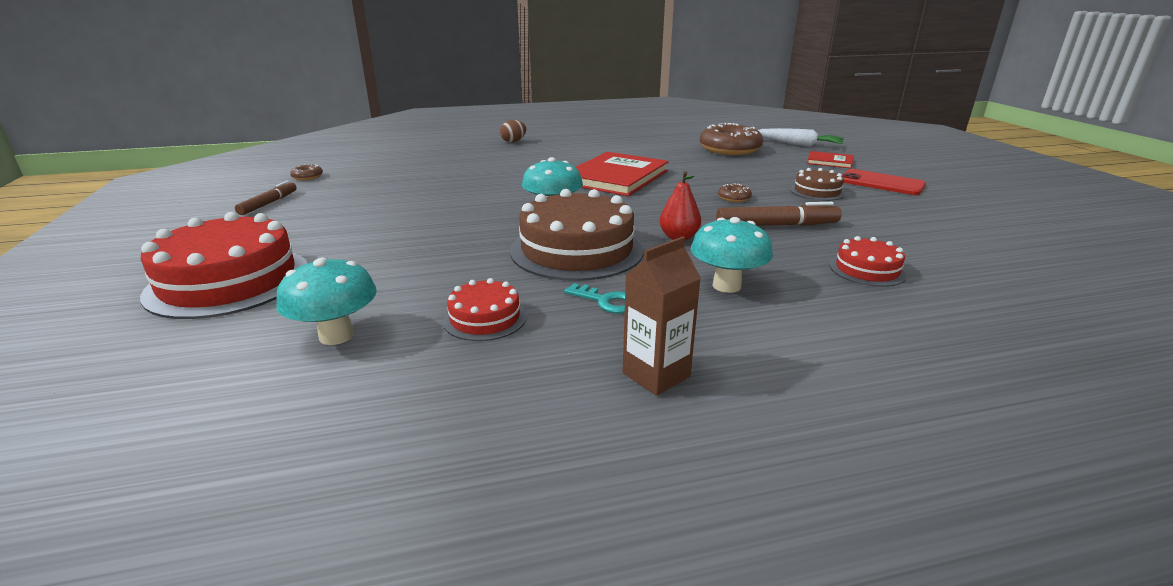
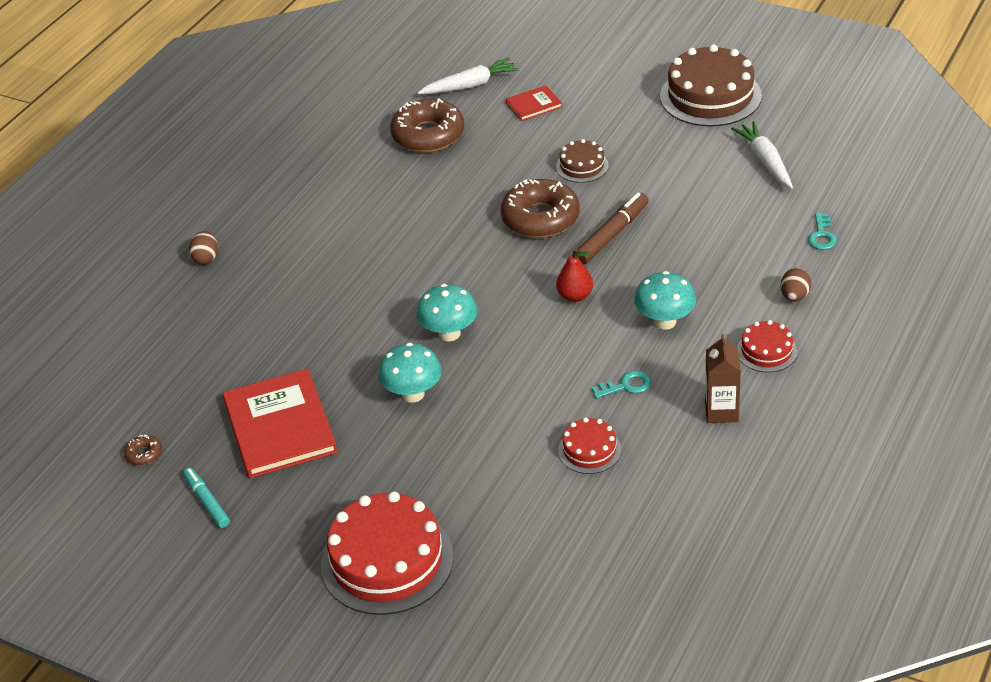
camera: 45 degrees left, 15 degrees up
brown marker [235,181,297,215] -> turquoise marker [184,468,230,528]
turquoise mushroom [276,258,377,345] -> turquoise mushroom moved to [378,343,442,402]
brown cake [510,189,644,281] -> brown cake moved to [660,44,762,126]
red book [576,152,669,196] -> red book moved to [223,369,338,478]
brown donut [718,184,752,202] -> brown donut [501,179,580,238], size x2.39
red cake [829,236,907,287] -> red cake moved to [737,320,797,372]
red phone [842,169,926,195] -> none
none -> white carrot [731,121,793,189]
none -> brown egg [781,268,812,302]
none -> turquoise key [808,213,837,250]

